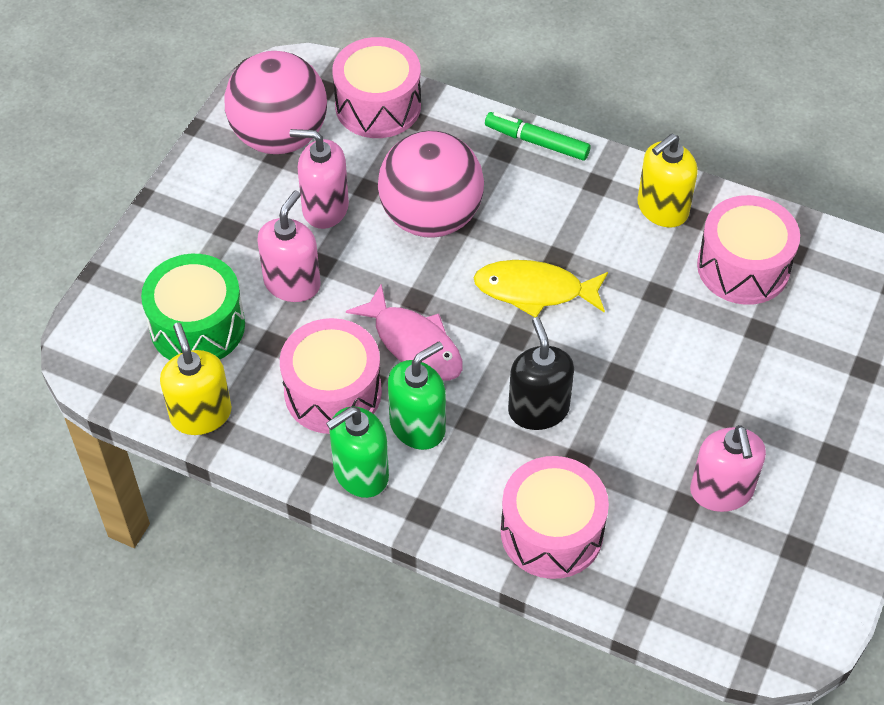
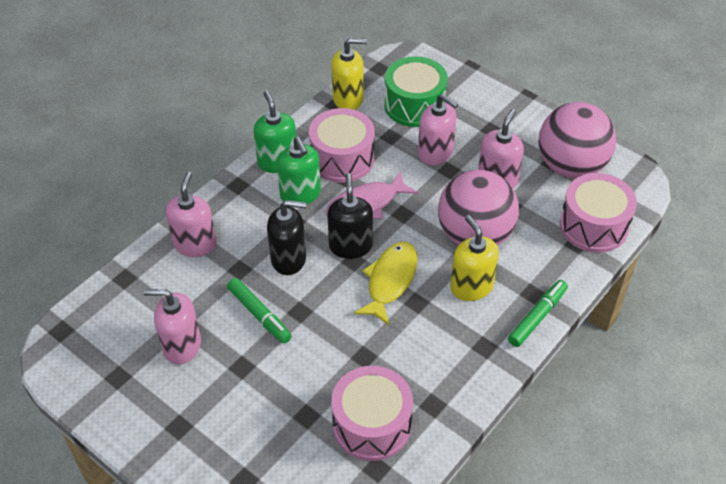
camera: 105 degrees right, 5 degrees down
pink drum [501,456,609,579] -> pink soap dispenser [166,172,217,257]
yellow soap dispenser [637,134,698,228] -> yellow soap dispenser moved to [450,215,499,301]
none -> green marker [227,278,292,343]
none -> black soap dispenser [327,173,373,259]

